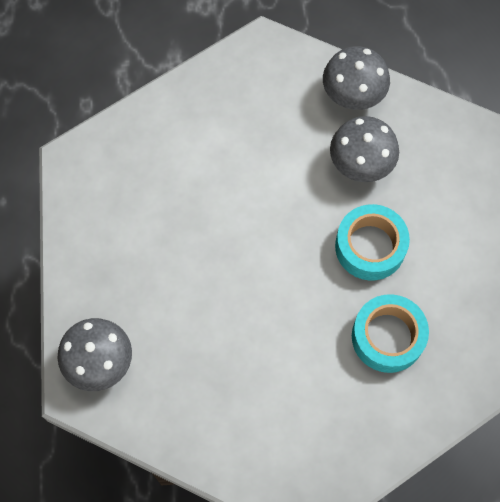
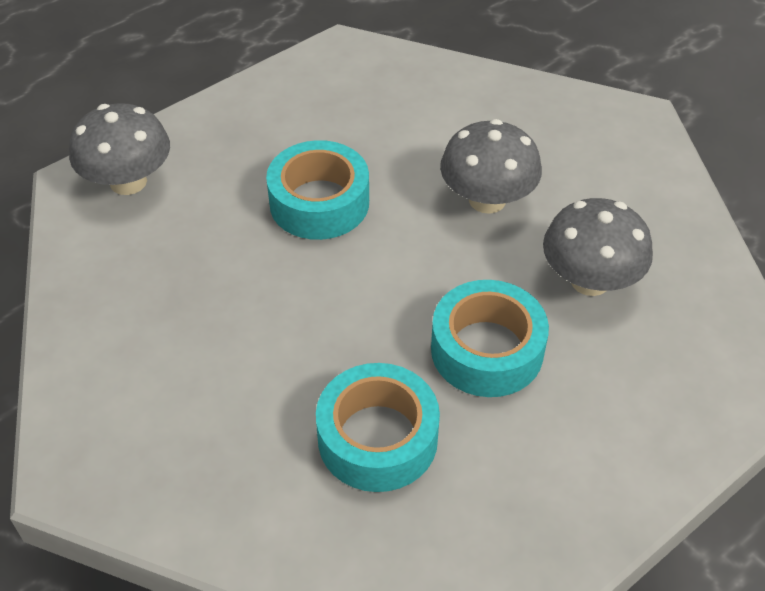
camera: 55 degrees right, 20 degrees down
grey mushroom [323,46,390,110] -> grey mushroom moved to [440,119,542,214]
none -> turquoise tape [266,140,369,240]

